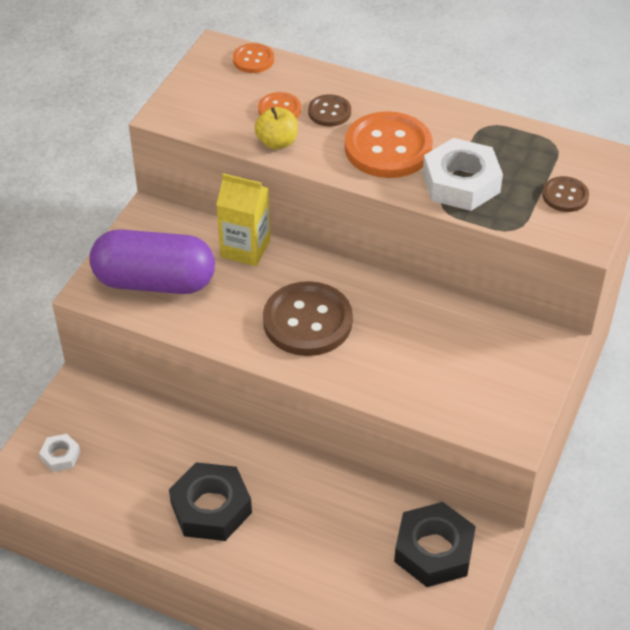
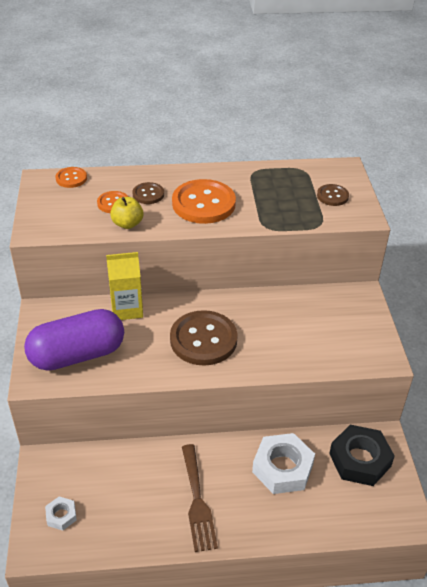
camera: 30 degrees left, 5 degrees down
black nut [169,462,252,541] -> brown fork [182,444,218,552]
white nut [423,138,503,211] -> white nut moved to [252,433,315,494]

